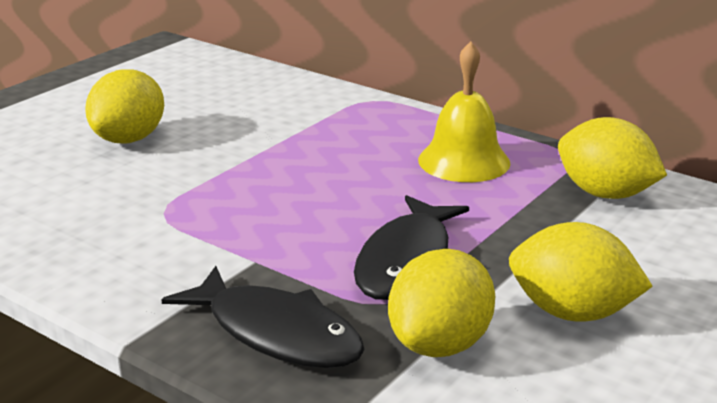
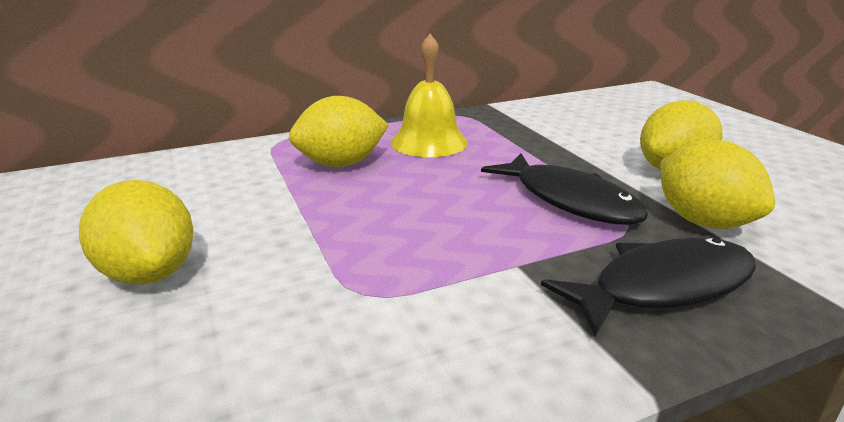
camera: 60 degrees left, 0 degrees up
yellow lemon [558,117,667,199] -> yellow lemon moved to [289,96,389,167]

